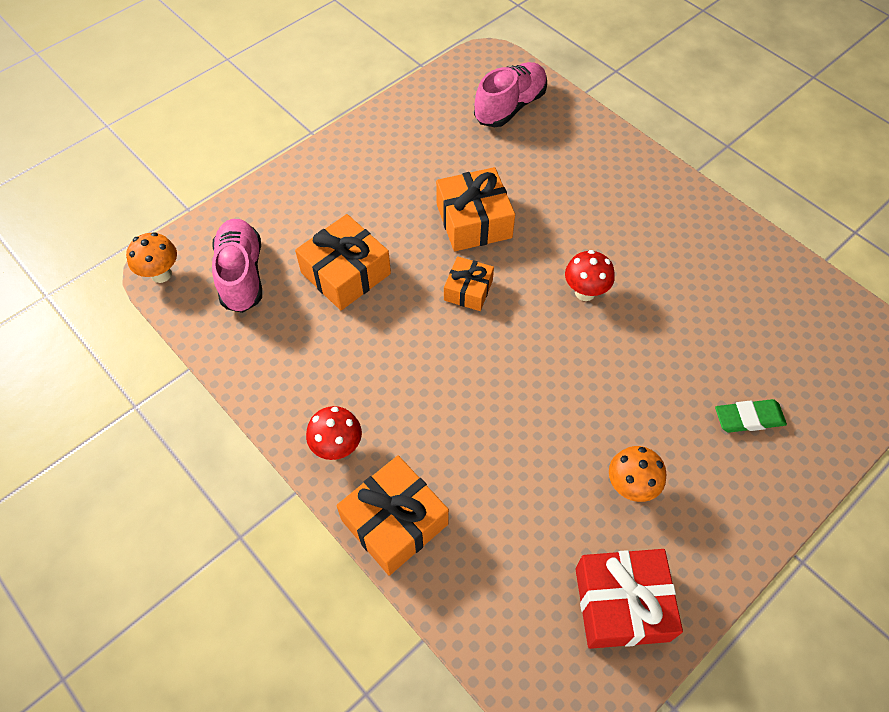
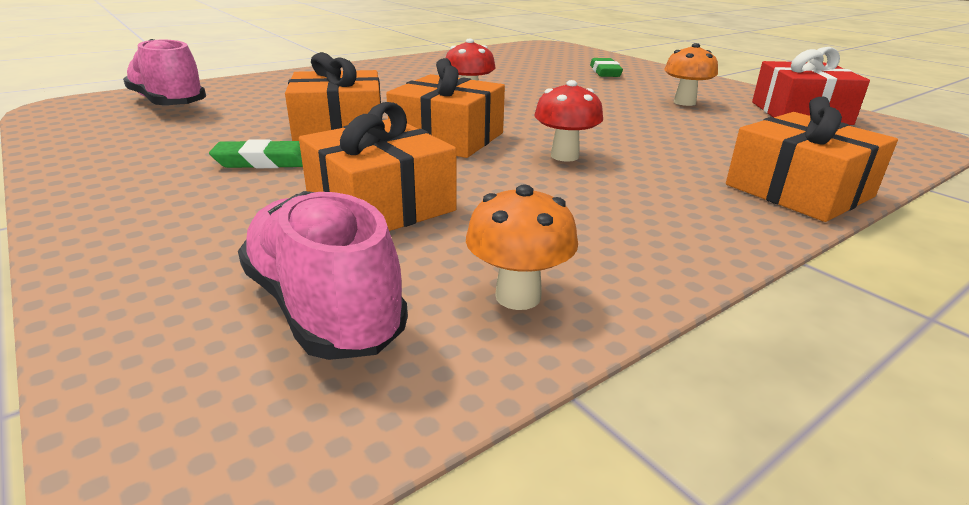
camera: 85 degrees left, 30 degrees down
orange mushroom [126,232,177,283] -> orange mushroom moved to [466,185,578,310]
pink shoe [212,219,262,313] -> pink shoe turned 60 degrees clockwise [238,191,408,360]
red mushroom [306,406,362,460] -> red mushroom moved to [534,80,603,162]
orange gift [444,256,494,311] -> orange gift [386,58,505,158], size x1.66
none -> green eraser [209,139,303,168]

